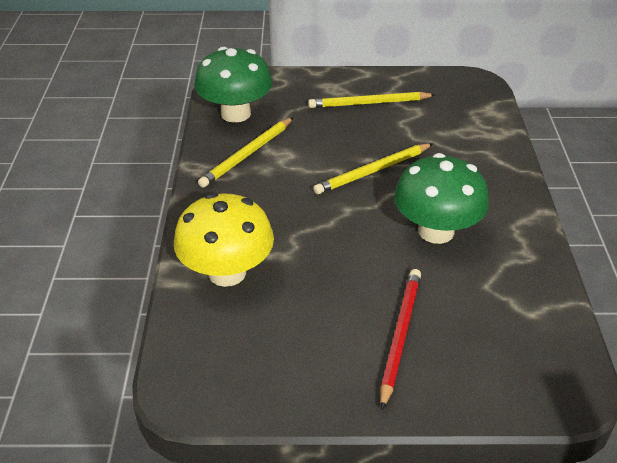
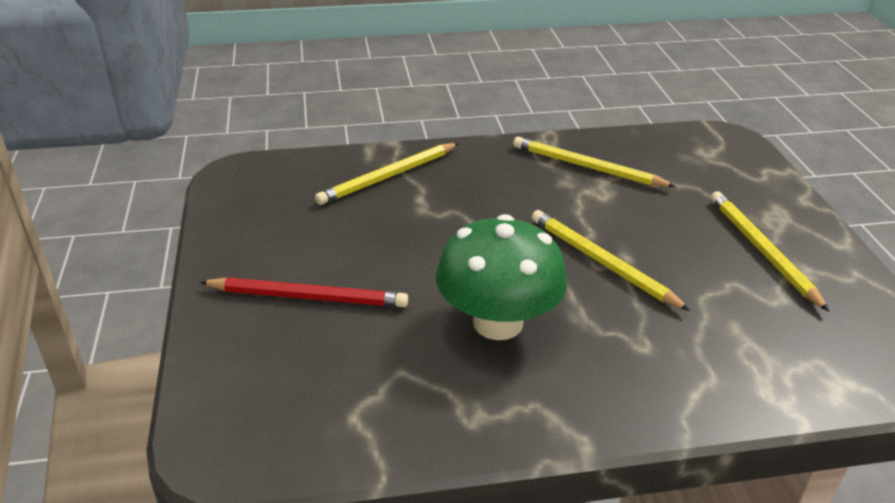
camera: 80 degrees right, 5 degrees down
yellow mushroom [174,193,274,287] -> yellow pencil [315,143,459,205]
green mushroom [194,47,273,123] -> none

